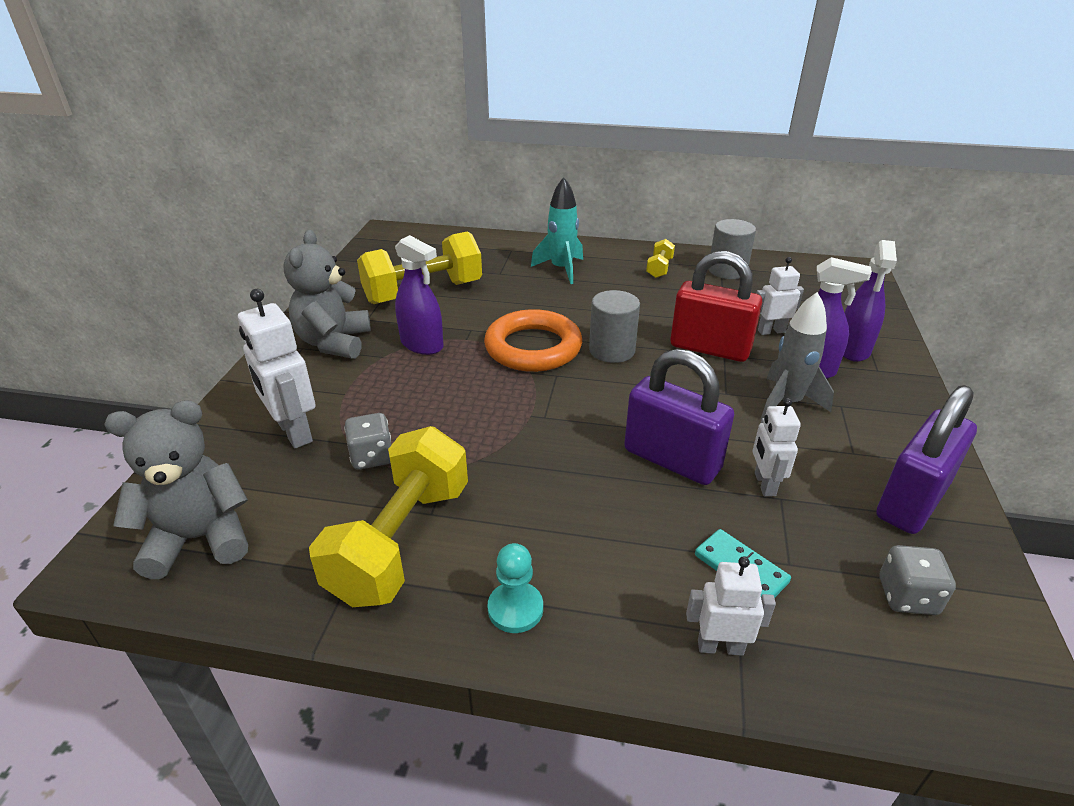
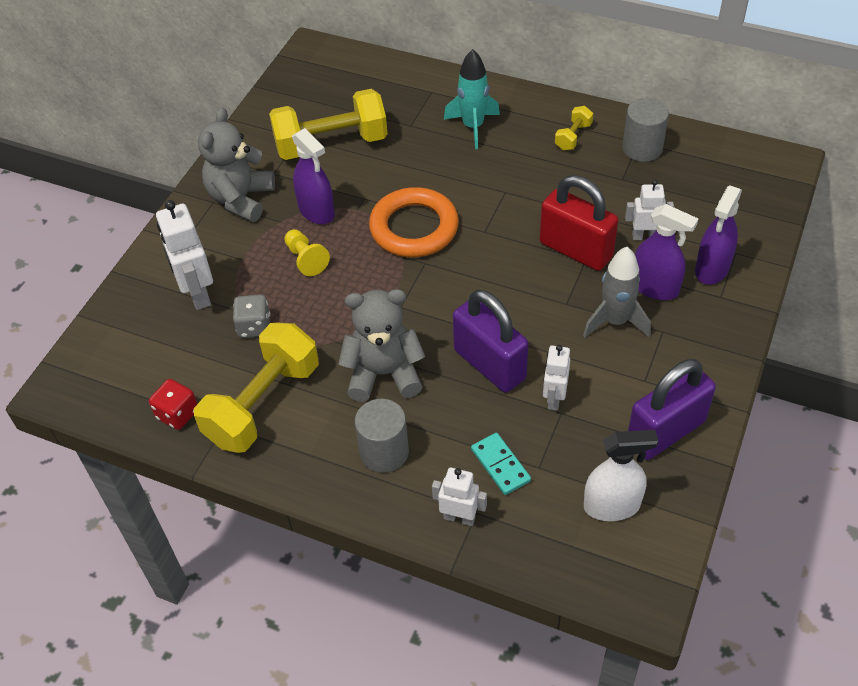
camera: 15 degrees right, 15 degrees up
grey teddy bear [104,400,248,579] -> grey teddy bear moved to [338,289,425,402]
turquoise pawn [488,543,543,633] -> none
grey cylinder [589,290,640,363] -> grey cylinder moved to [355,399,409,473]
grey dice [880,545,956,615] -> white spray bottle [584,430,658,521]
none -> red dice [149,379,197,430]
none -> yellow pawn [284,229,330,276]

